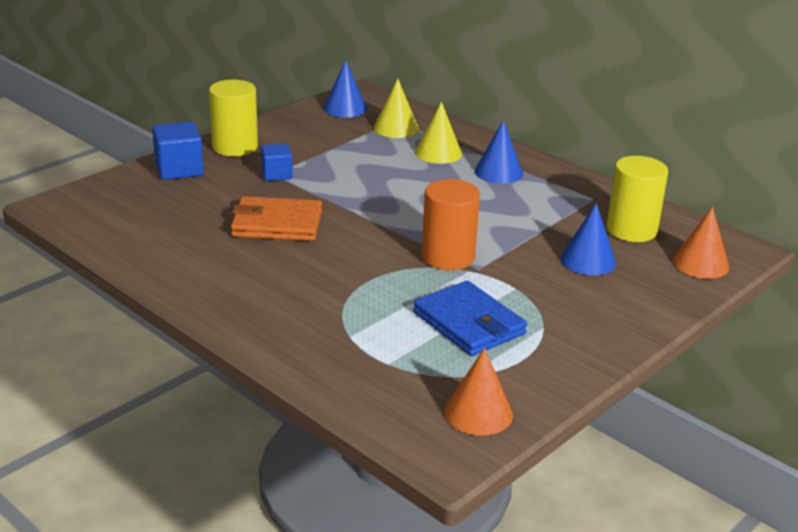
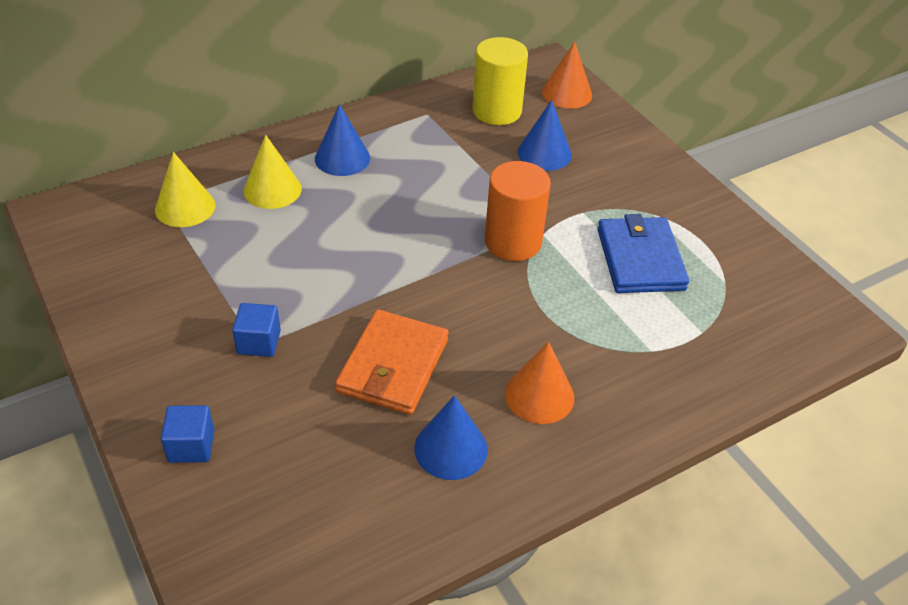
camera: 75 degrees left, 15 degrees up
blue cube [152,122,204,180] -> blue cube [161,405,214,463], size x0.65
yellow cylinder [209,80,258,156] -> none
blue cone [323,60,367,117] -> blue cone moved to [414,395,488,480]
blue wallet [413,281,527,356] -> blue wallet turned 75 degrees counterclockwise [598,214,689,293]
orange cone [445,348,513,436] -> orange cone moved to [505,342,574,424]

